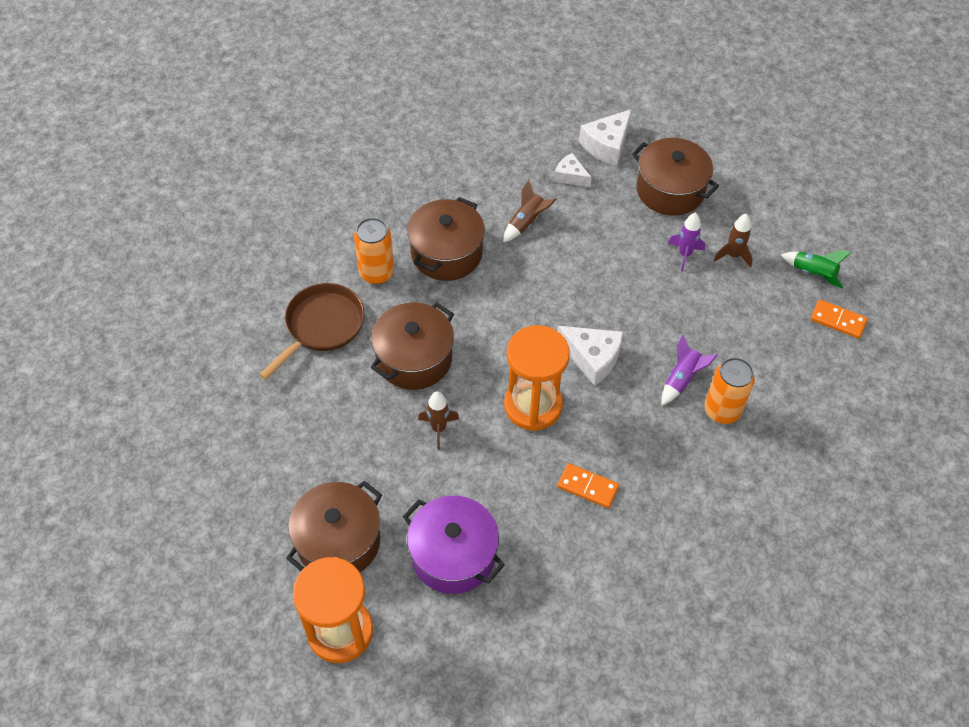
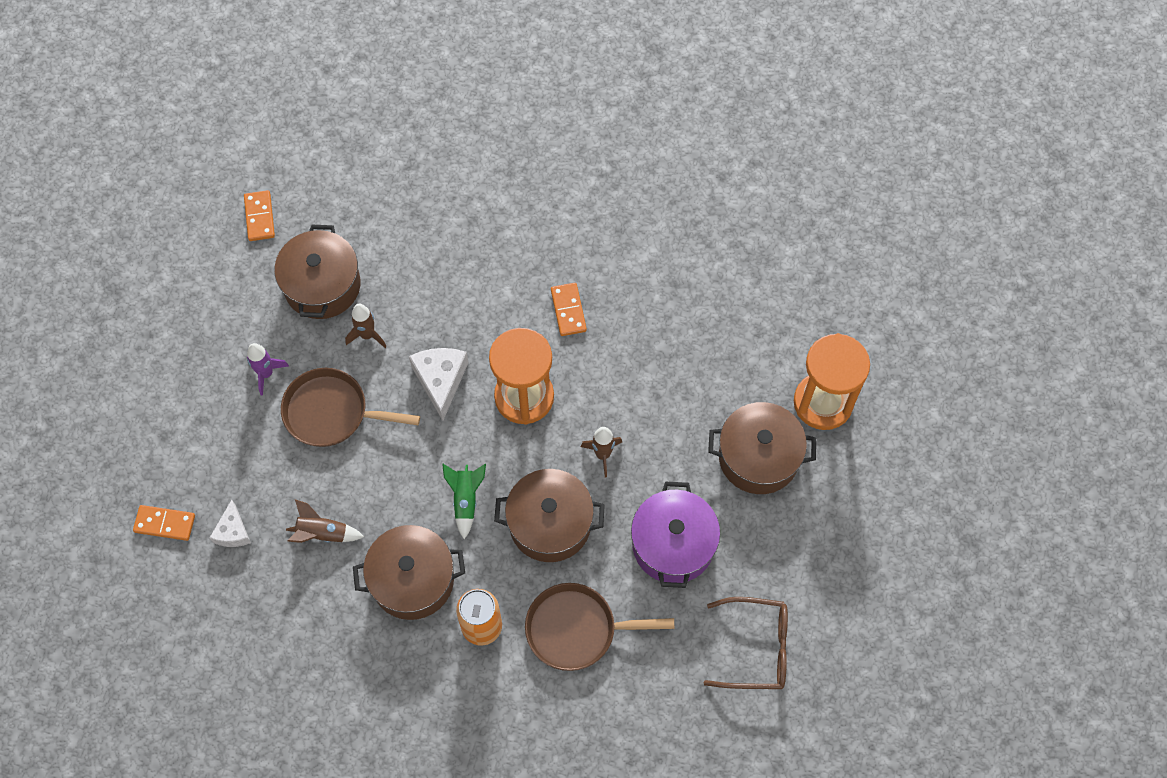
camera: 125 degrees left, 10 degrees up
purple pot [403,496,505,594] -> purple pot moved to [631,482,720,588]
white cheese [579,109,632,166] -> orange domino [133,505,195,541]
brown pot [632,138,719,216] -> brown pot moved to [274,225,360,319]
purple rocket [661,334,718,405] -> none
orange can [705,357,755,424] -> none
brown rocket [714,214,753,267] -> brown rocket moved to [345,304,387,348]
green rocket [781,250,851,289] -> green rocket moved to [442,464,486,539]
none -> brown pan [281,368,420,447]
none -> brown glasses [703,597,788,689]

